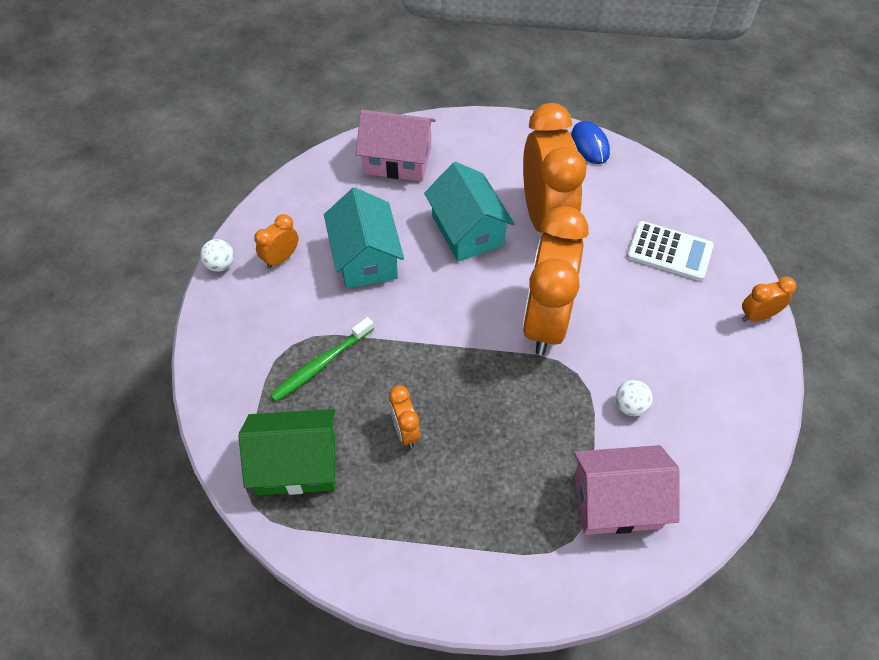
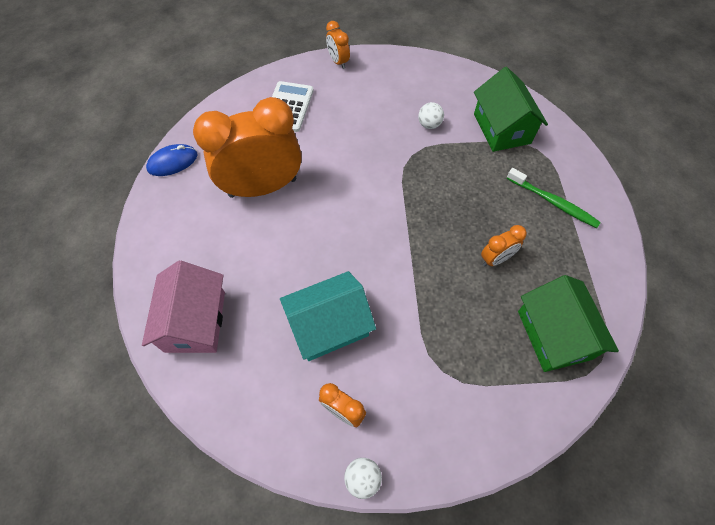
camera: 100 degrees left, 5 degrees up
green toothbrush [270,317,374,402] -> green toothbrush moved to [506,168,601,228]
turquoise house [424,162,515,262] -> none
orange clock [523,206,588,355] -> none
pink house [574,445,680,535] -> green house [474,67,548,152]

